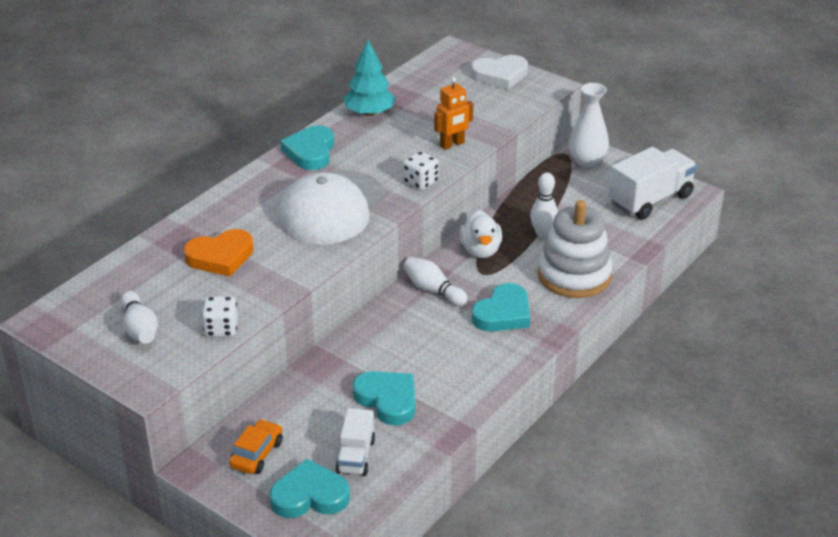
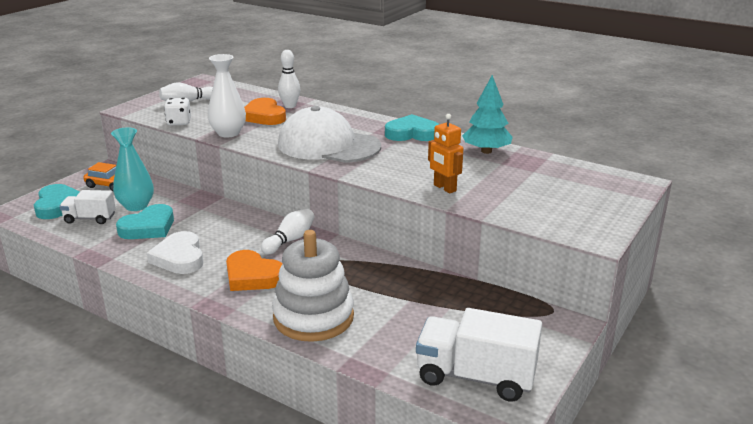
camera: 85 degrees right, 10 degrees down
white dice [403,151,439,190] -> none
white duck [460,210,502,258] -> none
white heart [471,55,528,90] -> white heart moved to [147,231,203,274]
turquoise heart [472,283,530,332] -> orange heart [226,250,283,291]
white bowling pin [530,173,558,238] -> white bowling pin moved to [278,50,300,108]
white vase [569,83,609,167] -> white vase moved to [208,54,246,138]
white truck [609,147,697,220] -> white truck turned 150 degrees clockwise [416,308,542,402]
none -> turquoise vase [111,127,154,211]

